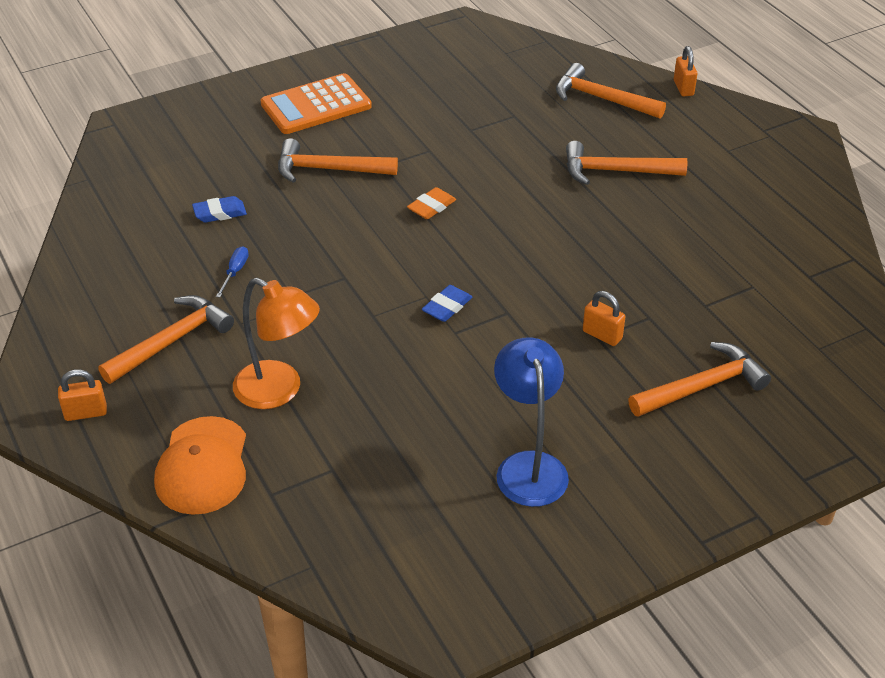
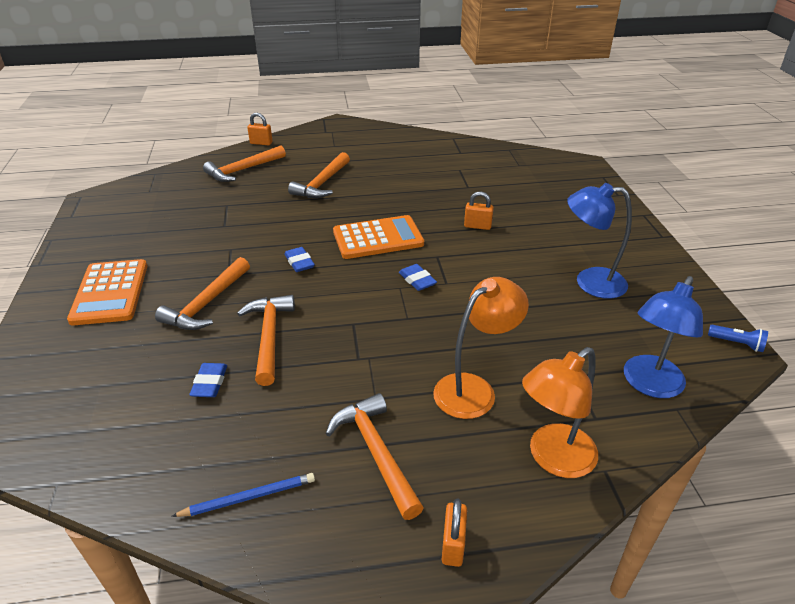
camera: 70 degrees left, 5 degrees down
orange cap [154,416,246,515] -> orange lamp [522,347,598,478]
blue screwdriver [216,246,249,298] -> none
orange eraser [407,187,456,219] -> blue eraser [284,247,315,272]
orange padlock [583,291,625,346] -> orange padlock turned 45 degrees clockwise [464,191,494,230]
orange hammer [628,342,771,417] -> orange hammer moved to [237,295,295,386]
none -> blue pencil [171,473,315,517]
none -> orange calculator [333,215,424,259]
none -> blue lamp [624,276,703,398]
none -> blue flashlight [708,325,768,352]

